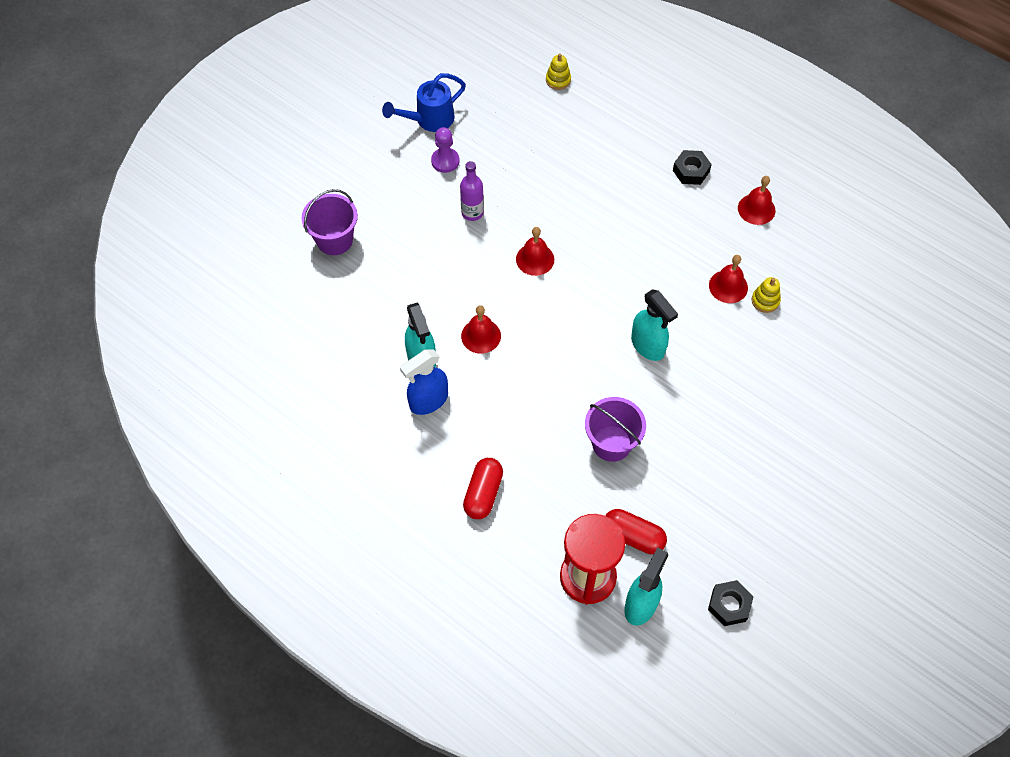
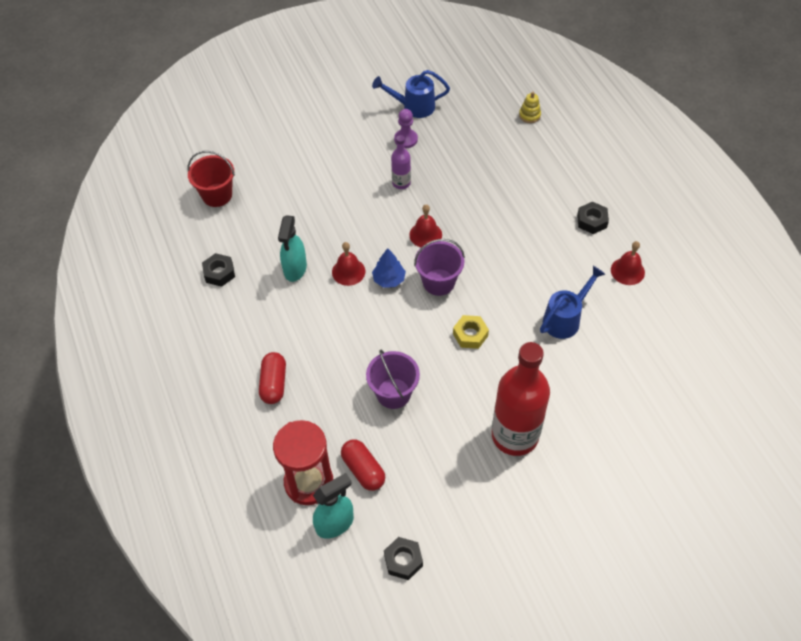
camera: 30 degrees right, 5 degrees down
purple bucket [302,189,358,255] -> purple bucket moved to [414,239,465,296]
blue spray bottle [400,349,448,415] -> none
red capsule [463,458,503,519] -> red capsule turned 45 degrees counterclockwise [259,352,286,404]
turquoise spray bottle [631,289,678,361] -> yellow nut [453,315,489,349]
red bell [709,255,748,303] -> blue watering can [540,266,605,339]
yellow stacking toy [752,277,781,313] -> none
none -> red bucket [188,151,235,207]
none -> black nut [202,253,235,287]
none -> blue tree [372,248,406,288]
none -> red bottle [492,342,550,456]

